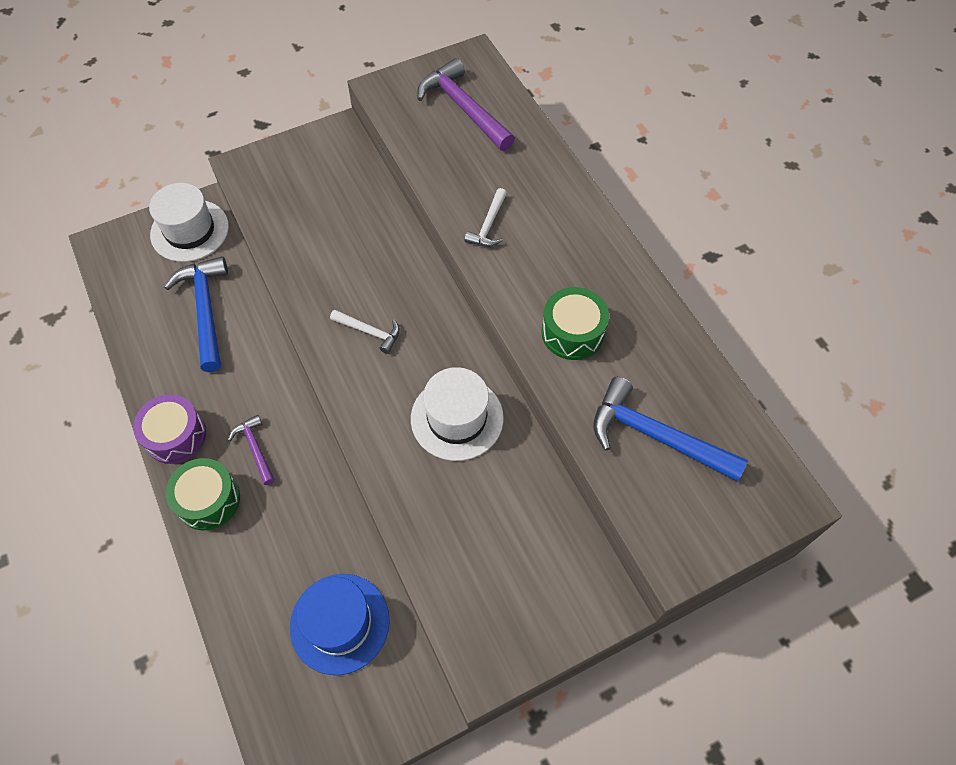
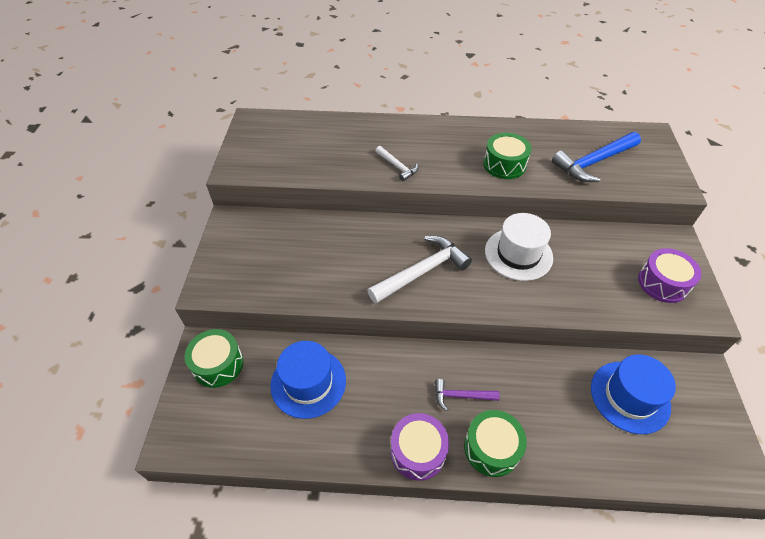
camera: 60 degrees left, 10 degrees down
white hat [149,183,229,262] -> green drum [185,329,243,388]
blue hammer [164,256,228,372] -> blue hat [270,341,346,419]
white hammer [330,309,400,354] -> white hammer [367,236,472,304], size x1.86
purple hammer [417,58,515,151] -> none
none -> purple drum [638,248,702,303]

